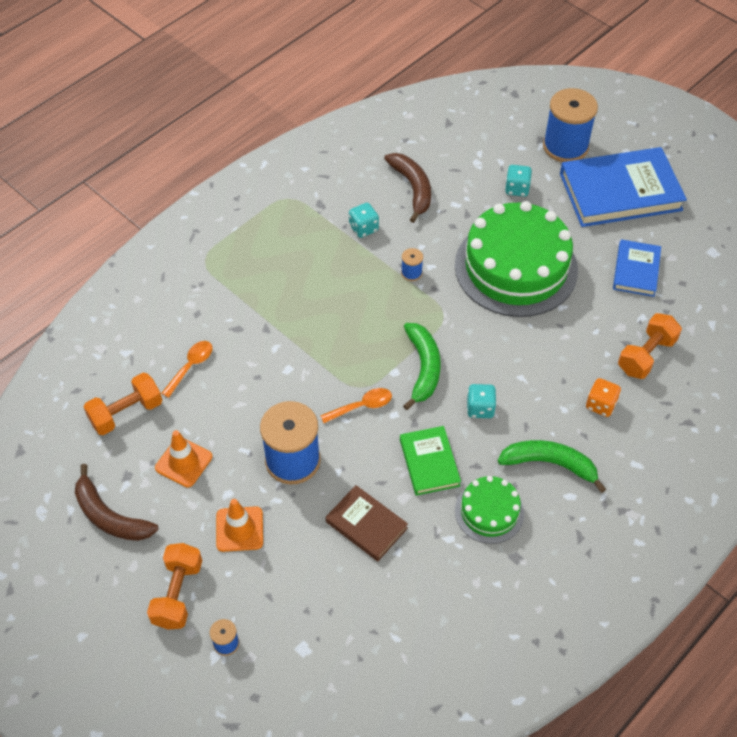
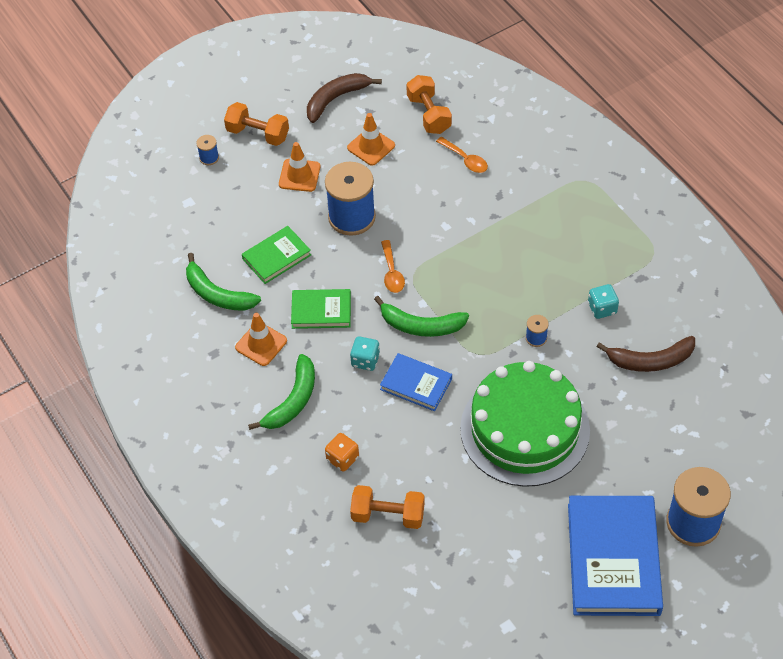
camera: 105 degrees right, 0 degrees up
brown book [326,485,408,561] -> green book [242,226,311,284]
green cake [455,476,524,544] -> orange traffic cone [235,313,287,366]
turquoise dice [505,165,532,197] -> none
blue book [613,239,661,297] -> blue book moved to [380,353,452,411]
orange dumbbell [618,313,682,379] -> orange dumbbell turned 45 degrees counterclockwise [350,485,425,529]
none -> green banana [186,253,261,311]

